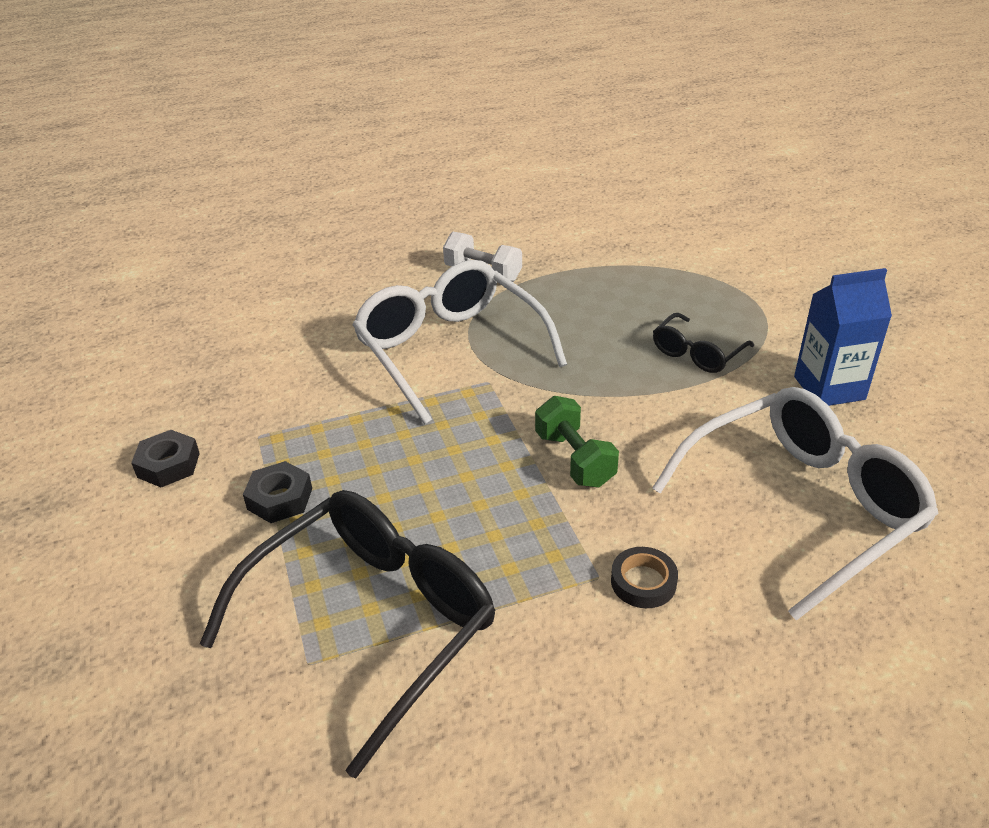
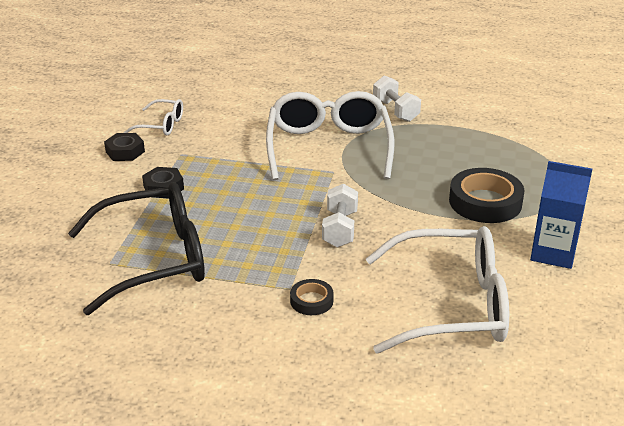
camera: 30 degrees right, 5 degrees down
green dumbbell [535,396,619,487] -> white dumbbell [322,184,358,248]
black glasses [653,313,754,373] -> black tape [449,168,524,223]
none -> white glasses [123,99,183,136]

